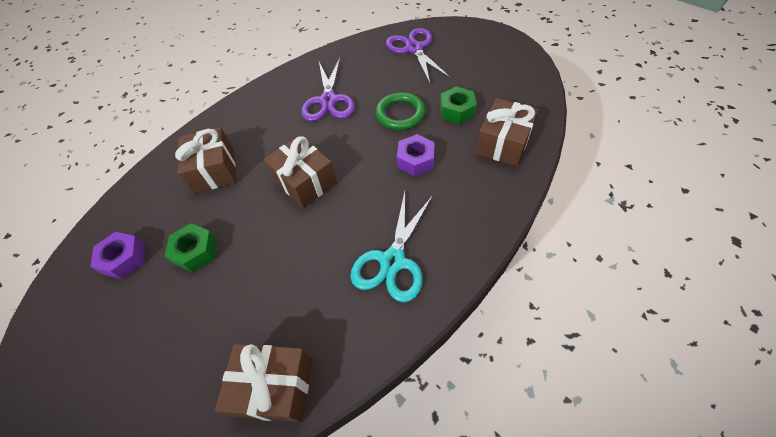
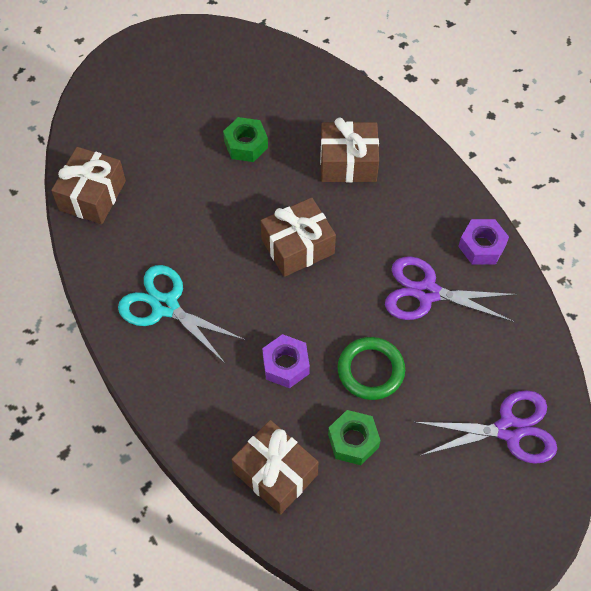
camera: 100 degrees right, 5 degrees up
purple nut [90,232,145,279] -> purple nut moved to [458,219,509,264]

